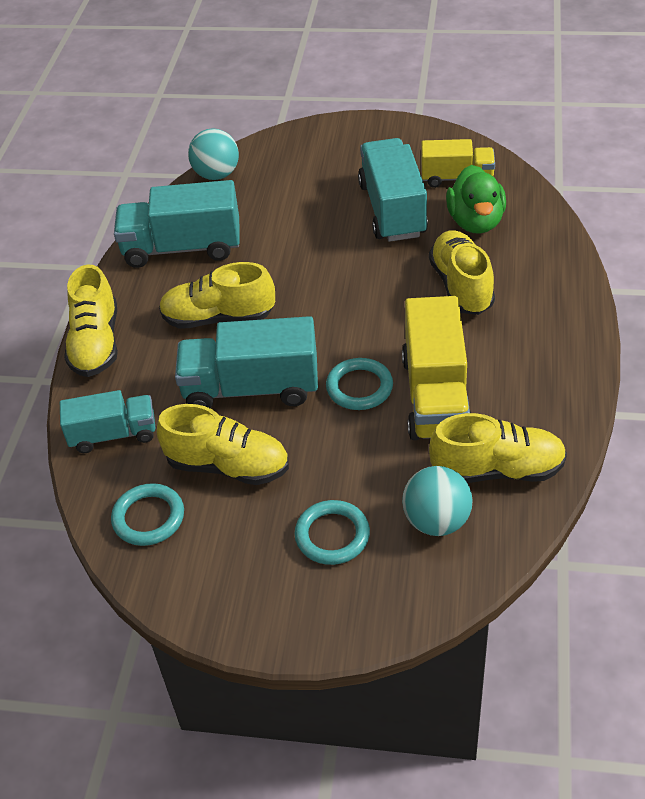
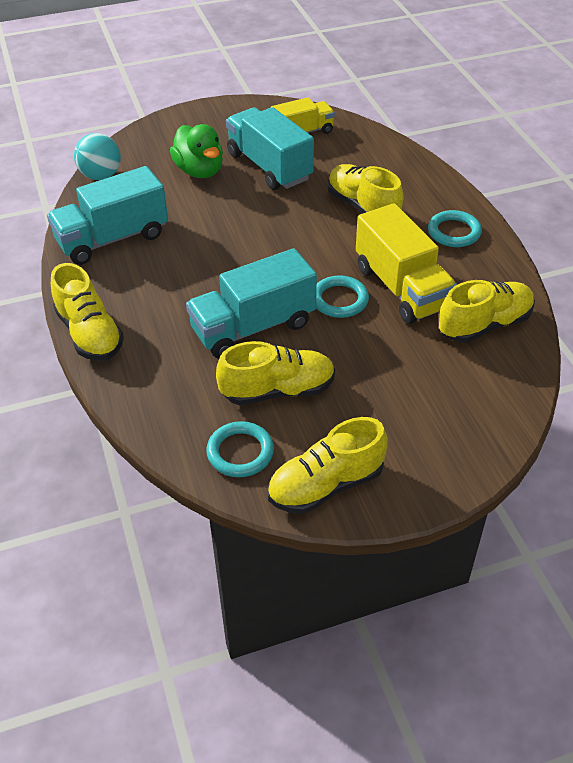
camera: 30 degrees left, 0 degrees up
turquoise truck [60,390,155,453] -> none
yellow shoe [159,262,275,329] -> yellow shoe moved to [267,417,388,514]
turquoise ring [294,500,370,565] -> turquoise ring moved to [428,210,482,247]
turquoise ball [402,466,473,536] -> none
green duck [446,165,506,234] -> green duck moved to [170,124,223,178]

